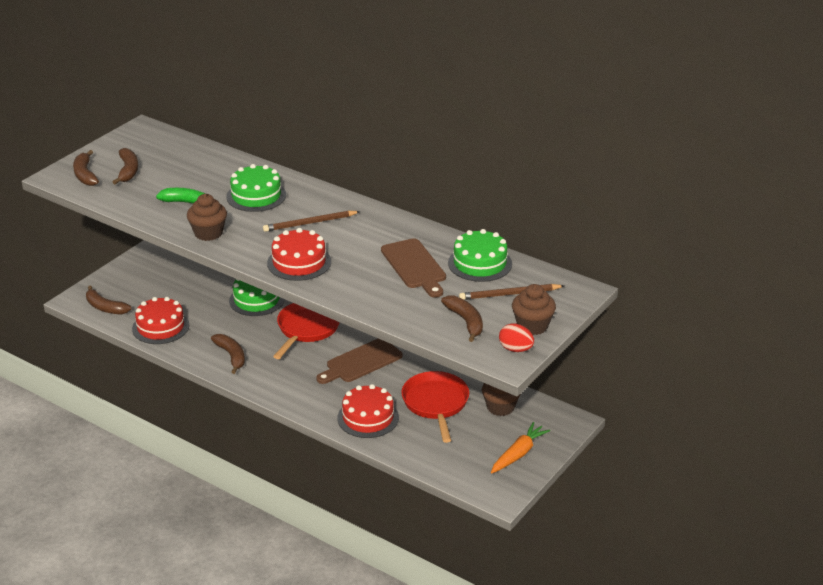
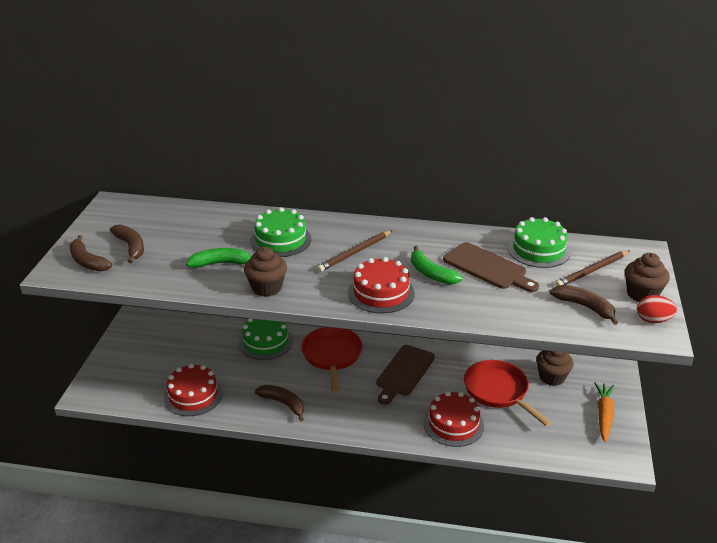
camera: 25 degrees left, 0 degrees up
brown banana [86,285,132,315] -> none
none -> green banana [411,246,463,285]

